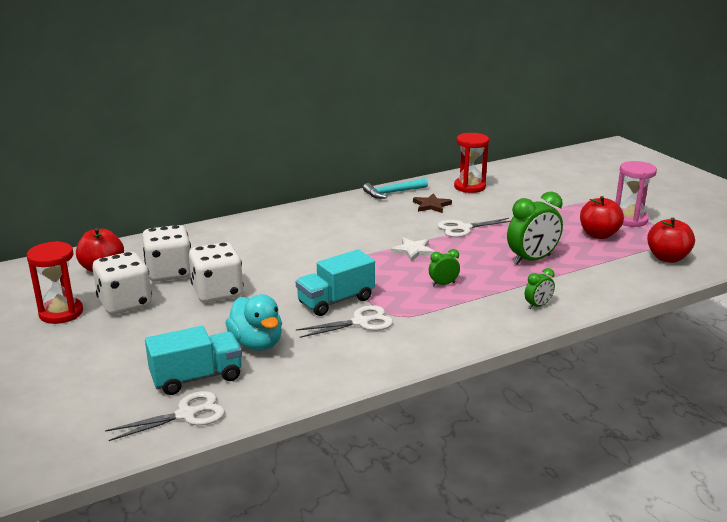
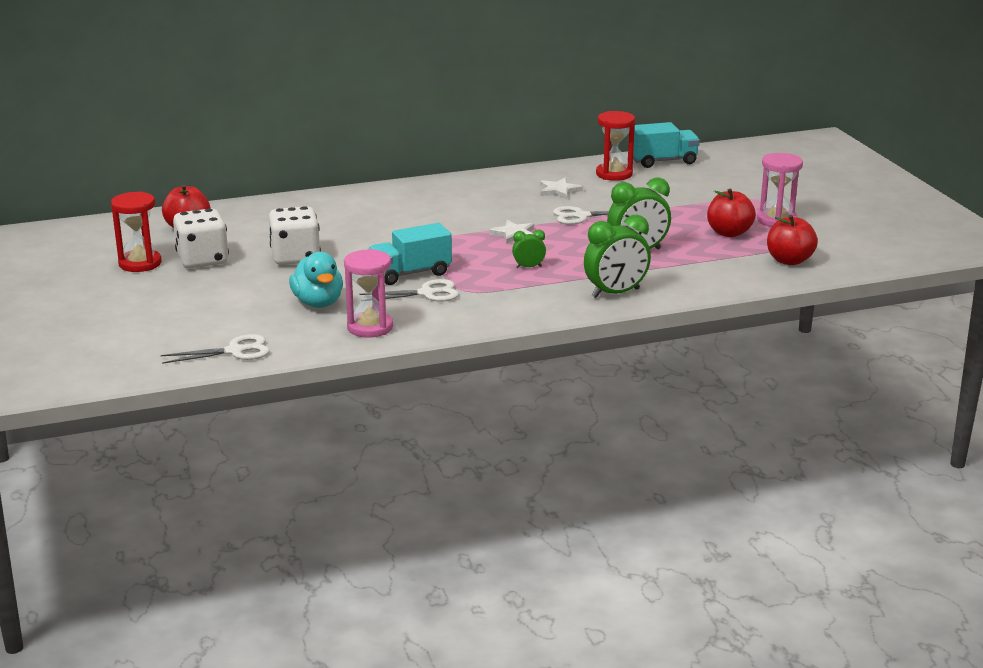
camera: 10 degrees right, 0 degrees up
white dice [142,225,191,282] -> none
turquoise truck [145,326,242,395] -> turquoise truck moved to [633,122,700,168]
turquoise hammer [363,178,428,199] -> none
brown star [413,193,452,213] -> white star [540,178,583,199]
green clock [525,268,555,310] -> green clock [584,215,651,298], size x1.96
none -> pink hourglass [344,249,393,338]

